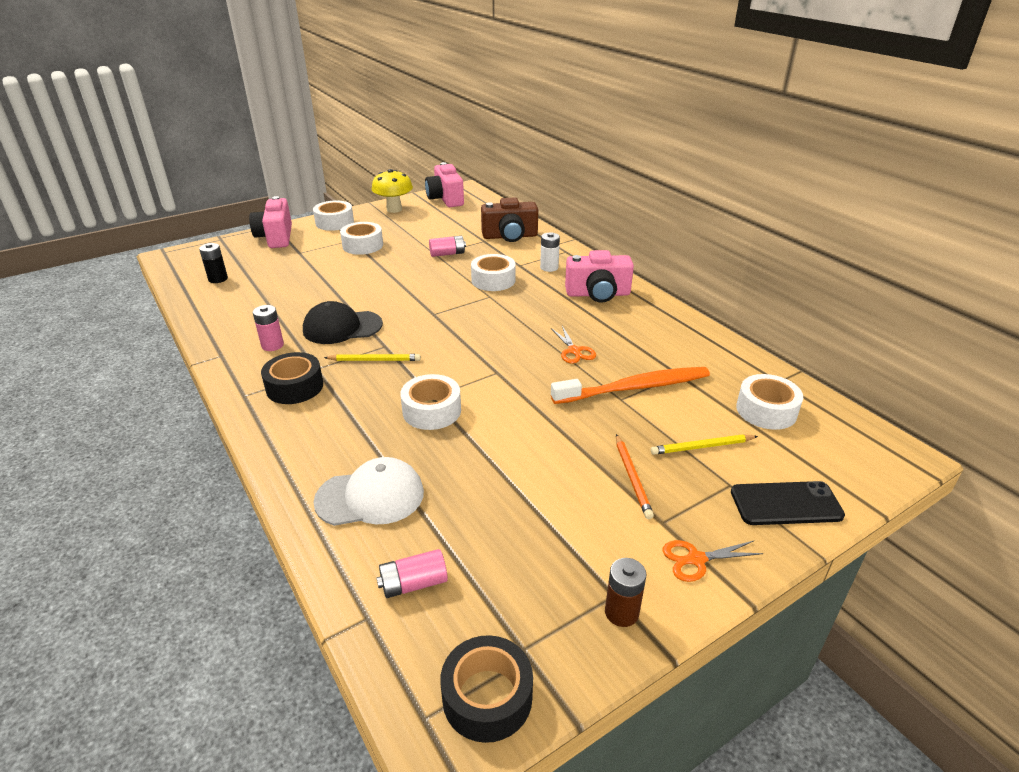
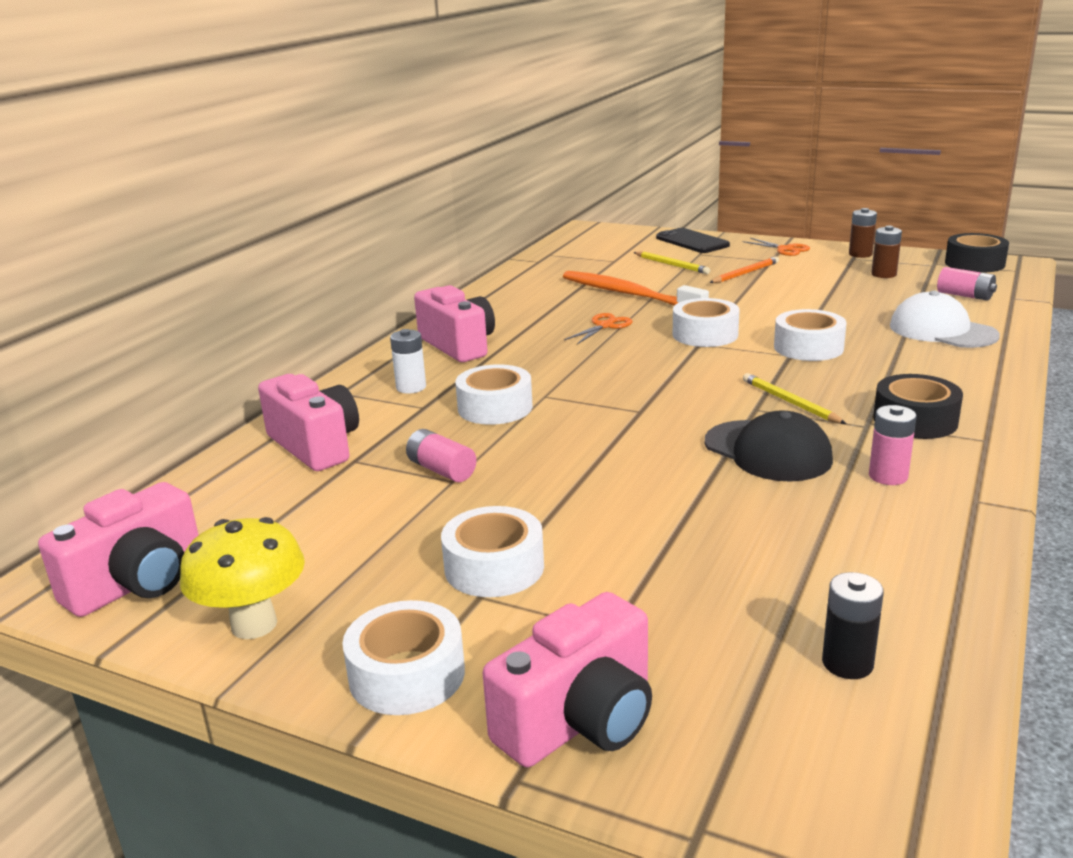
camera: 120 degrees left, 10 degrees down
brown camera [481,198,538,242] -> pink camera [258,374,359,471]
white tape [736,374,803,430] -> white tape moved to [673,298,740,347]
none -> brown battery [871,226,902,278]

